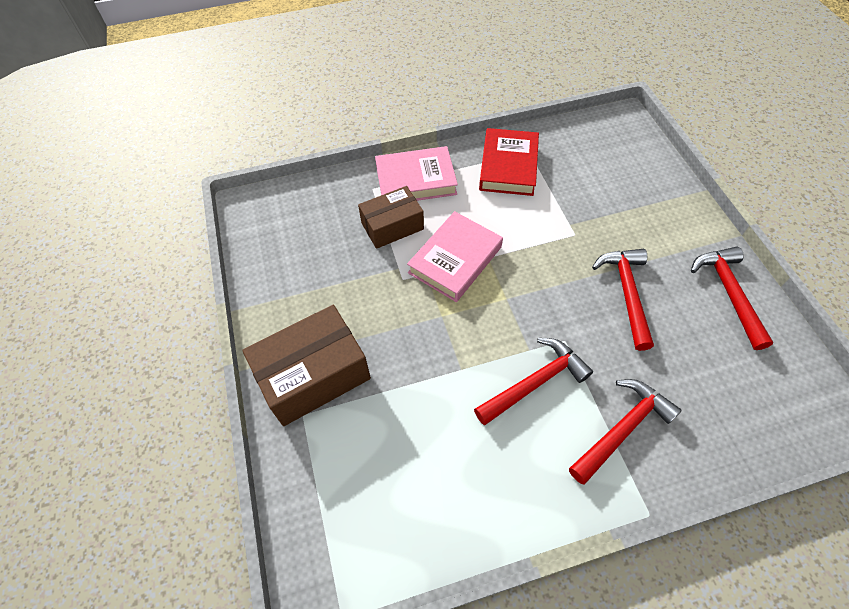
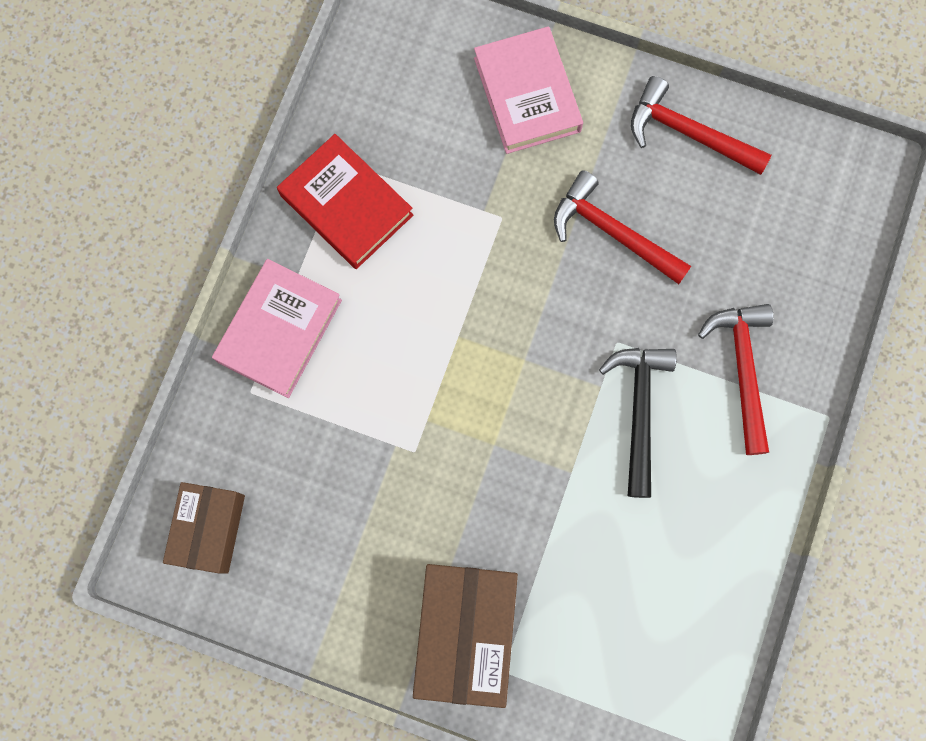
camera: 55 degrees left, 20 degrees up
brown box [358,186,424,249] -> brown box moved to [163,482,245,574]
pink book [407,211,503,302] -> pink book moved to [474,26,583,154]
red hammer [474,338,593,425] -> black hammer [599,348,677,498]

